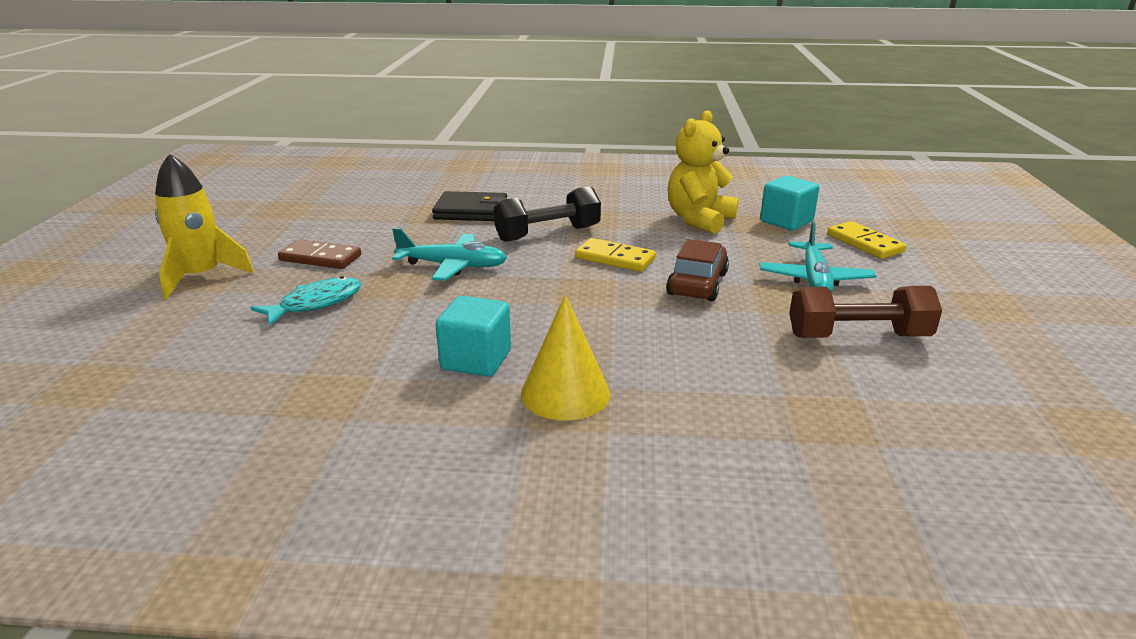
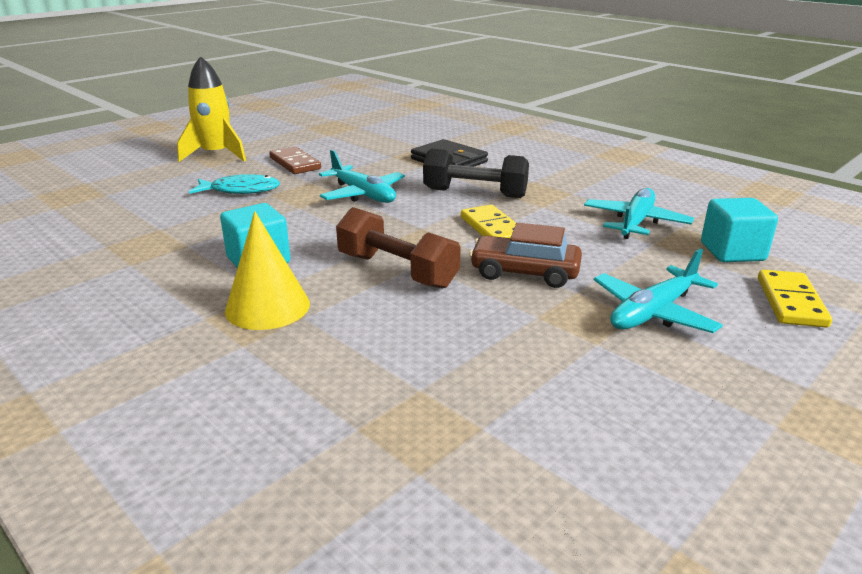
camera: 40 degrees right, 0 degrees up
brown car [666,239,729,301] -> brown car turned 135 degrees counterclockwise [469,223,582,288]
yellow teddy bear [668,110,739,234] -> turquoise plane [584,188,694,239]
brown dumbbell [789,286,942,338] -> brown dumbbell moved to [336,207,461,289]

